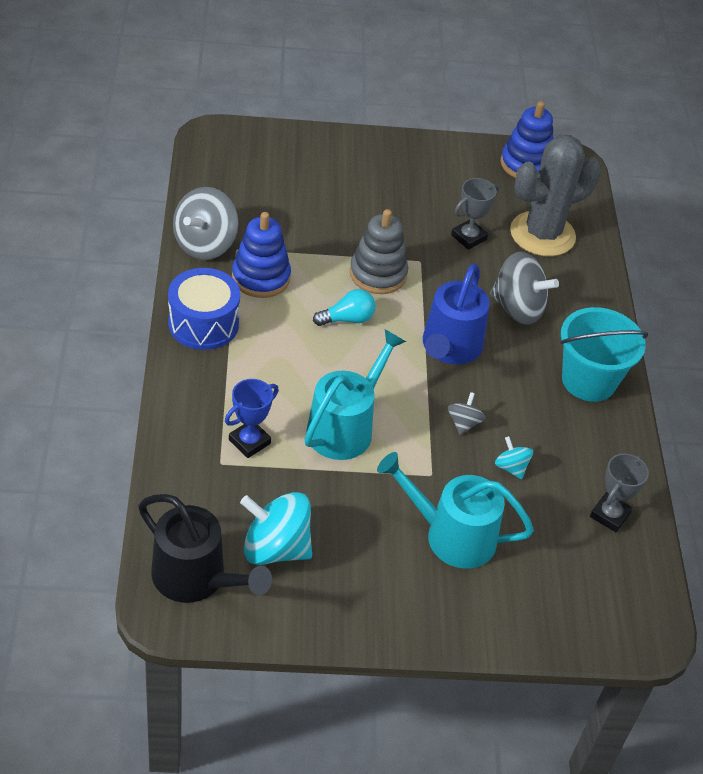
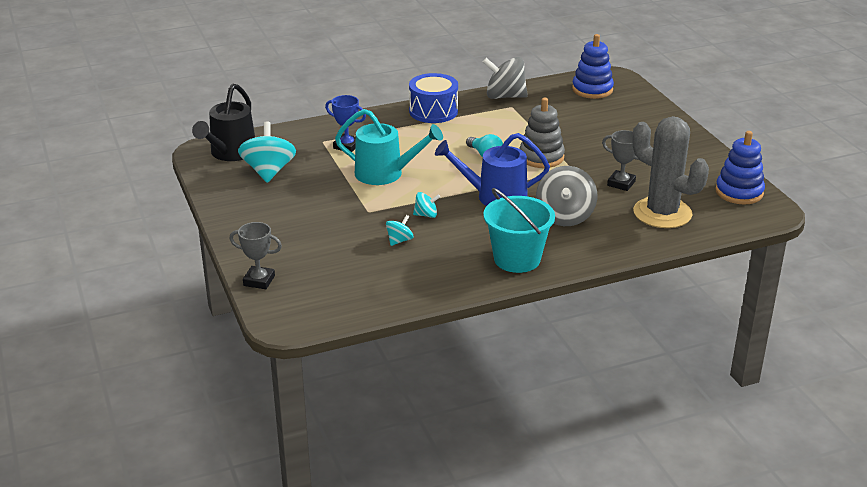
camera: 75 degrees right, 15 degrees down
blue stacking toy [232,212,291,298] -> blue stacking toy moved to [572,34,614,99]
turquoise watering can [377,452,534,569] -> none
grey spinning top [448,392,486,435] -> turquoise spinning top [413,192,440,218]
grey trophy [590,453,649,532] -> grey trophy moved to [230,222,282,289]

